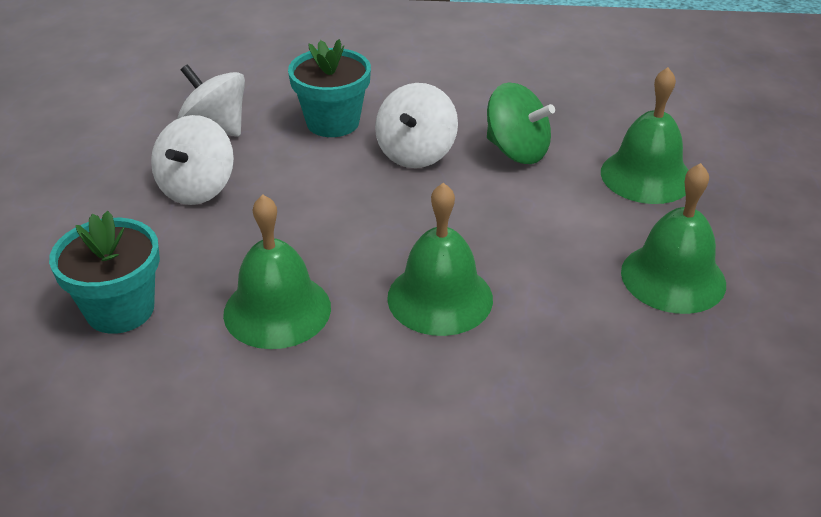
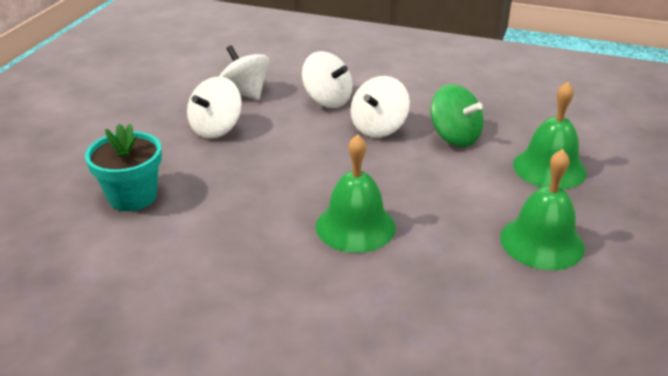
camera: 15 degrees right, 5 degrees down
green bell [223,195,331,349] -> none
turquoise flower pot [288,39,371,137] -> white spinning top [302,51,353,108]

